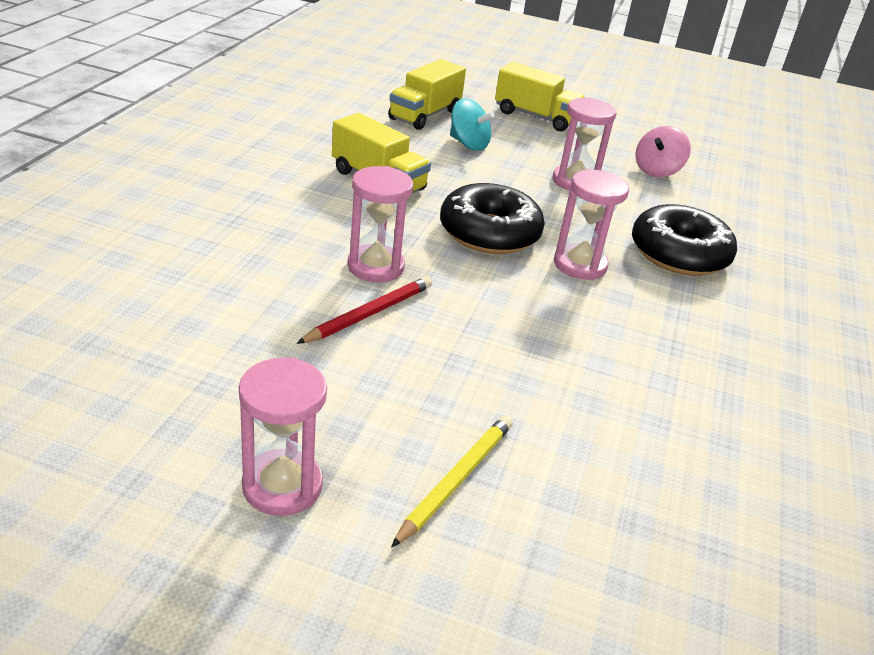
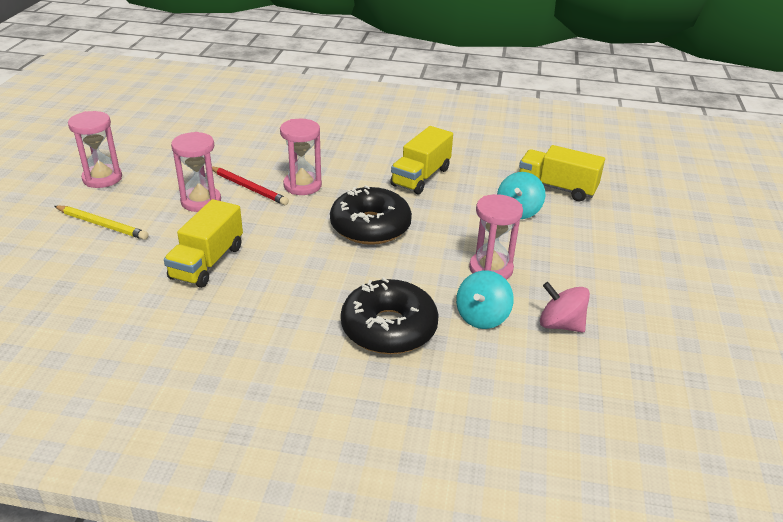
camera: 85 degrees right, 0 degrees up
yellow truck [495,62,586,132] -> yellow truck moved to [164,199,243,288]
pink hourglass [554,170,629,280] -> pink hourglass moved to [171,132,221,212]
none -> turquoise spinning top [456,271,514,329]

